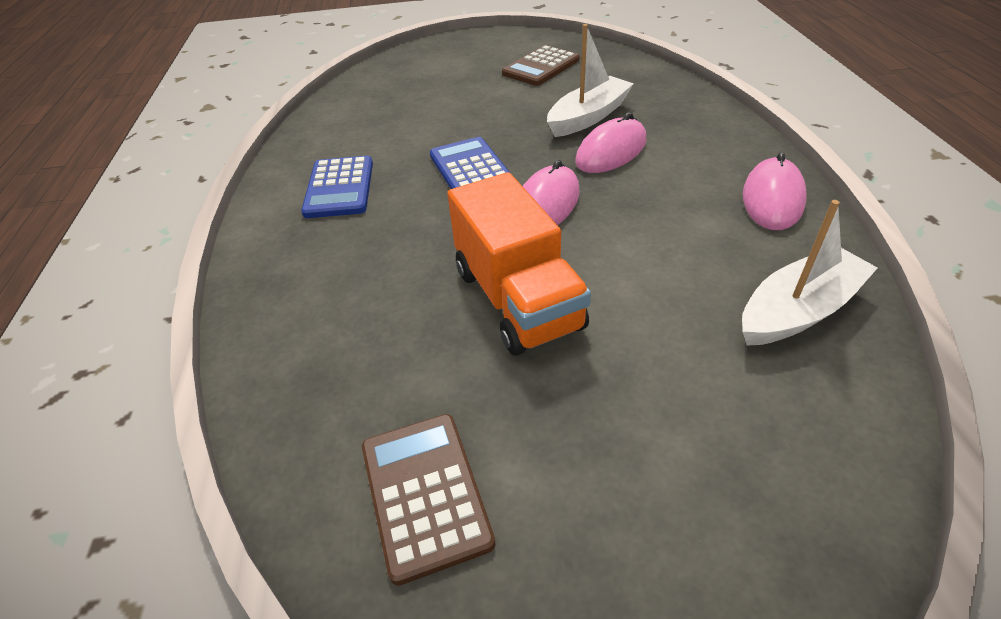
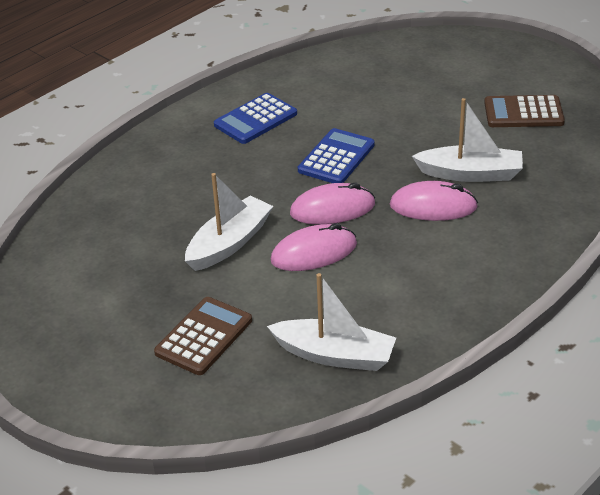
camera: 50 degrees right, 5 degrees down
brown calculator [362,414,495,586] -> brown calculator moved to [154,297,252,375]
orange truck [447,172,591,356] -> white boat [185,173,273,271]
pink mouse [743,152,807,230] -> pink mouse moved to [271,223,357,271]

